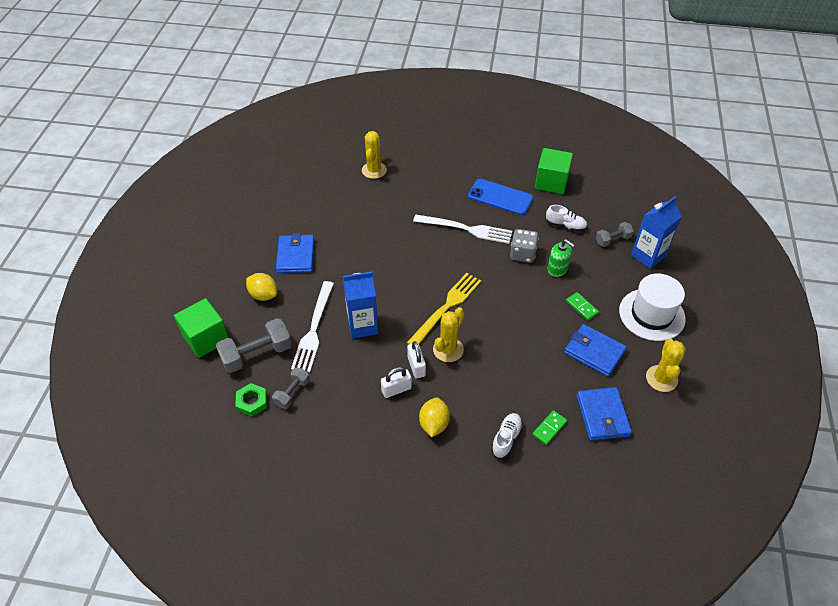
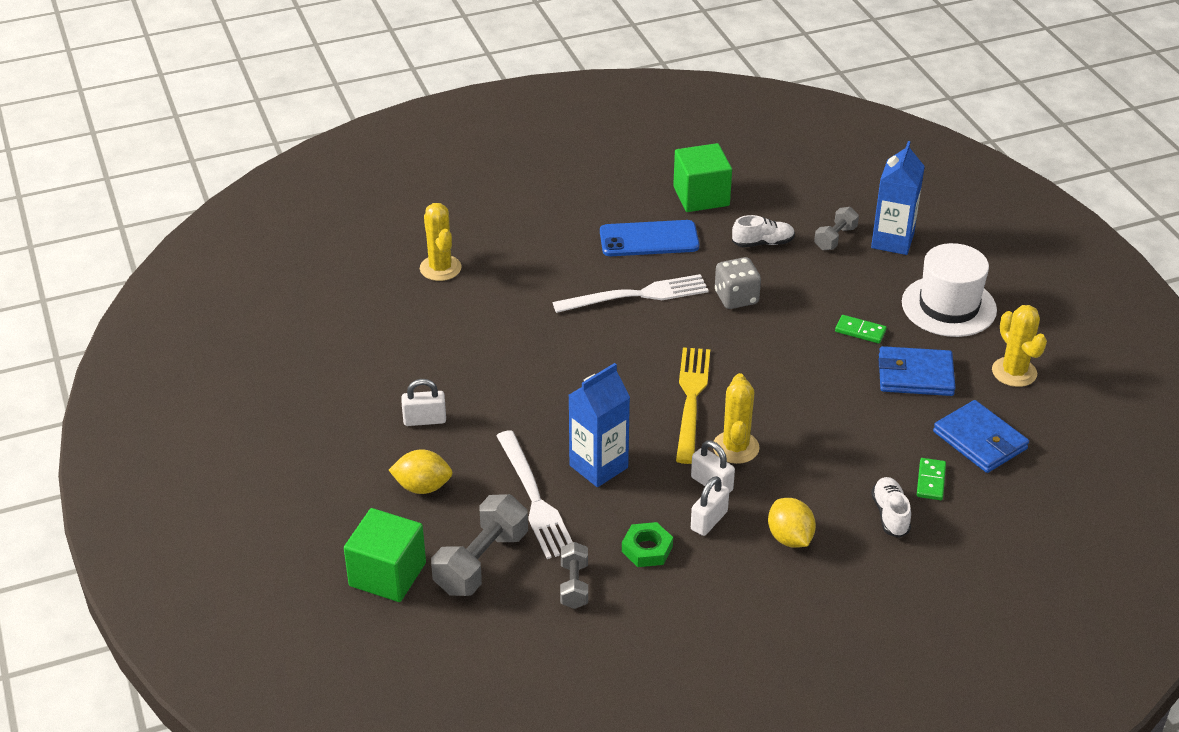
camera: 30 degrees left, 10 degrees down
green nut [236,383,267,417] -> green nut moved to [622,522,673,567]
blue wallet [276,233,315,273] -> white padlock [401,379,446,426]
green soap dispenser [547,239,575,277] -> none

